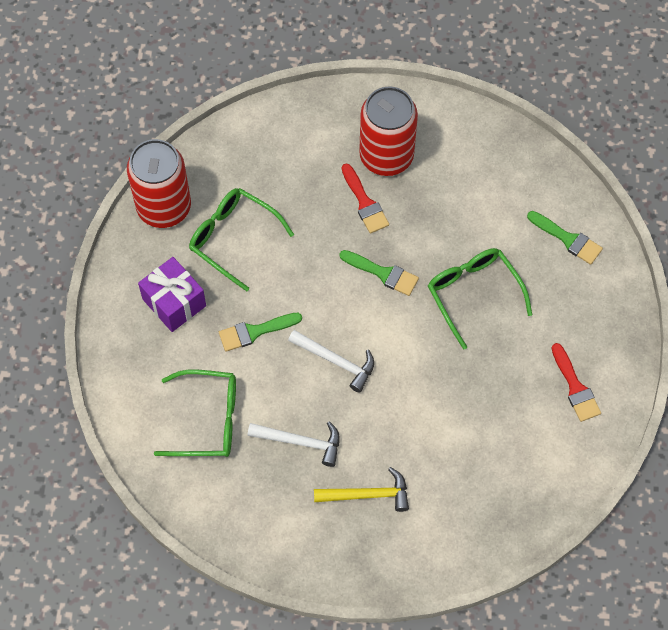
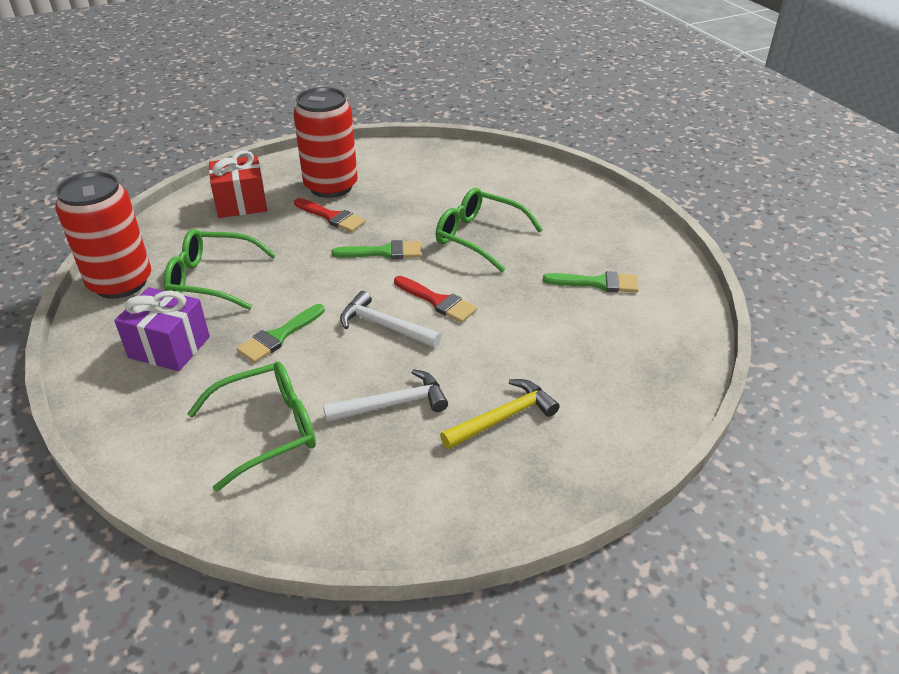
camera: 30 degrees left, 25 degrees down
white hammer [288,330,374,393] -> white hammer turned 150 degrees counterclockwise [340,291,442,348]
green brush [527,211,603,265] -> green brush moved to [543,271,639,293]
red brush [552,343,601,422] -> red brush moved to [394,276,477,323]
none -> red gift [209,150,267,218]

